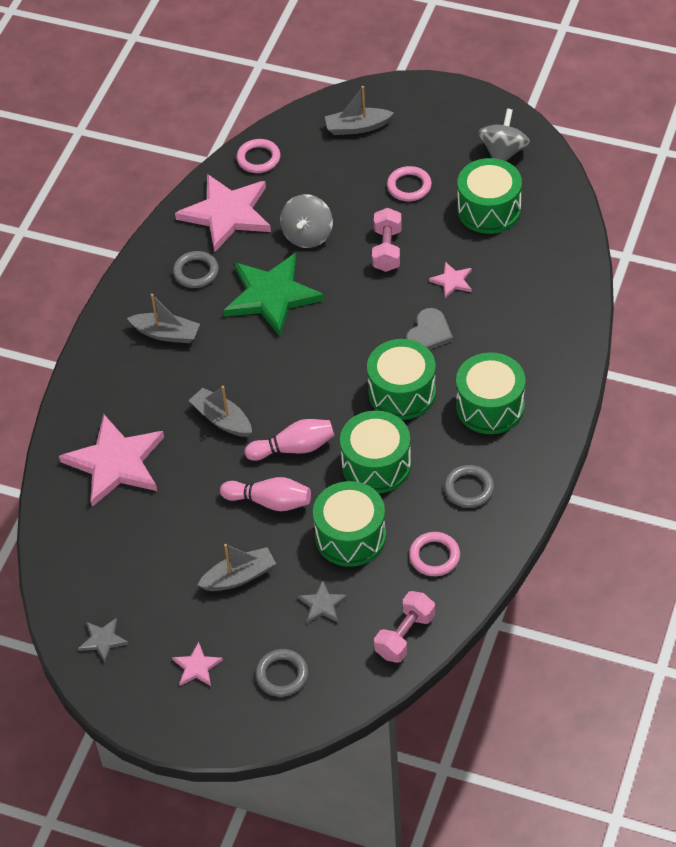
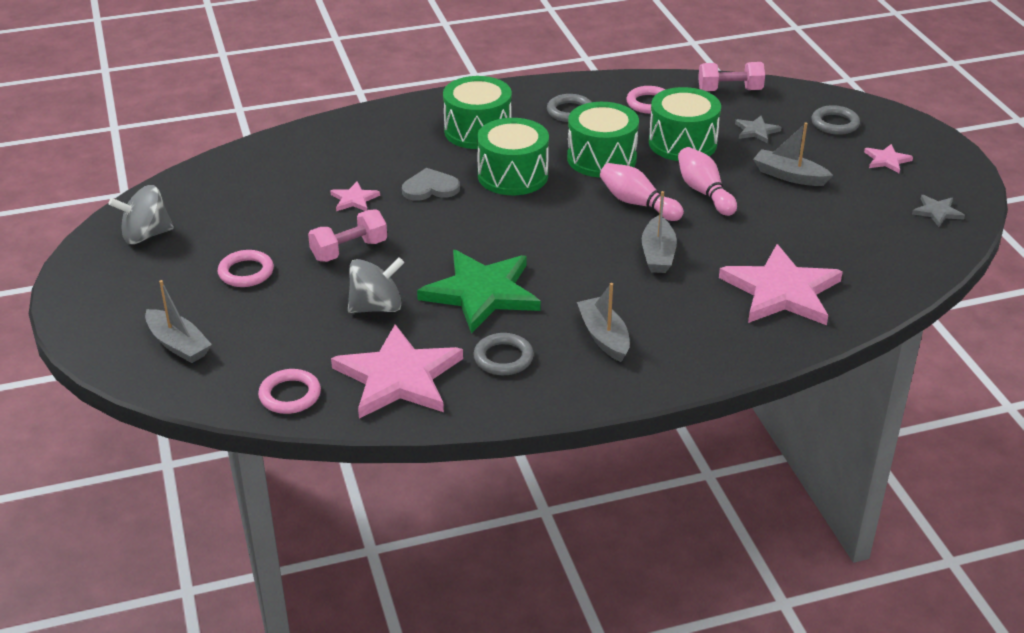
camera: 130 degrees left, 15 degrees down
green drum [457,158,522,234] -> none

